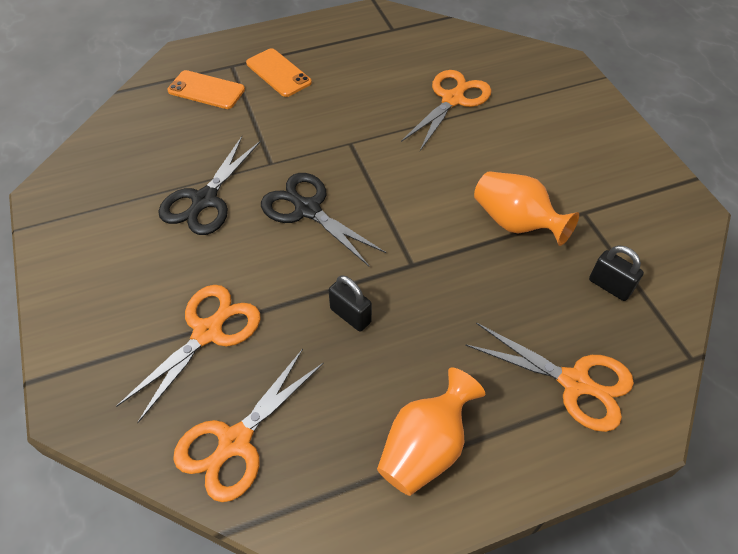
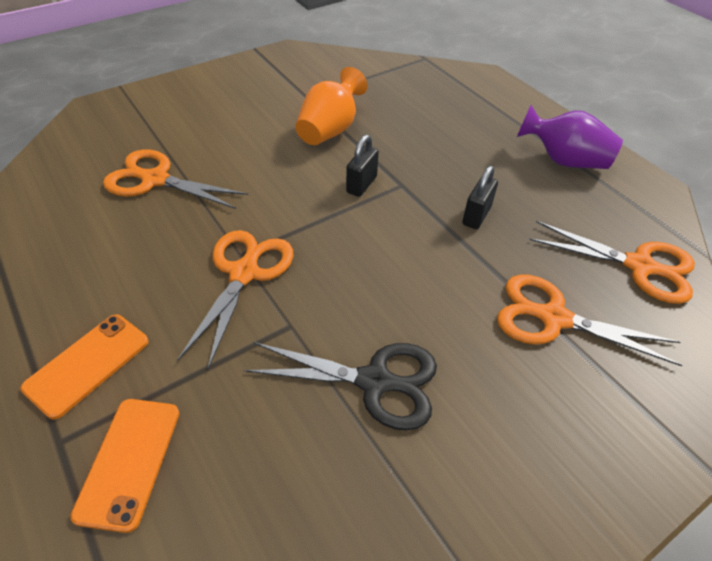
camera: 105 degrees left, 5 degrees down
black scissors [261,173,386,266] -> none
orange vase [377,367,485,496] -> purple vase [517,105,623,169]
orange scissors [465,323,634,432] -> orange scissors moved to [177,230,294,369]
black padlock [589,246,644,301] -> black padlock moved to [346,135,379,197]

